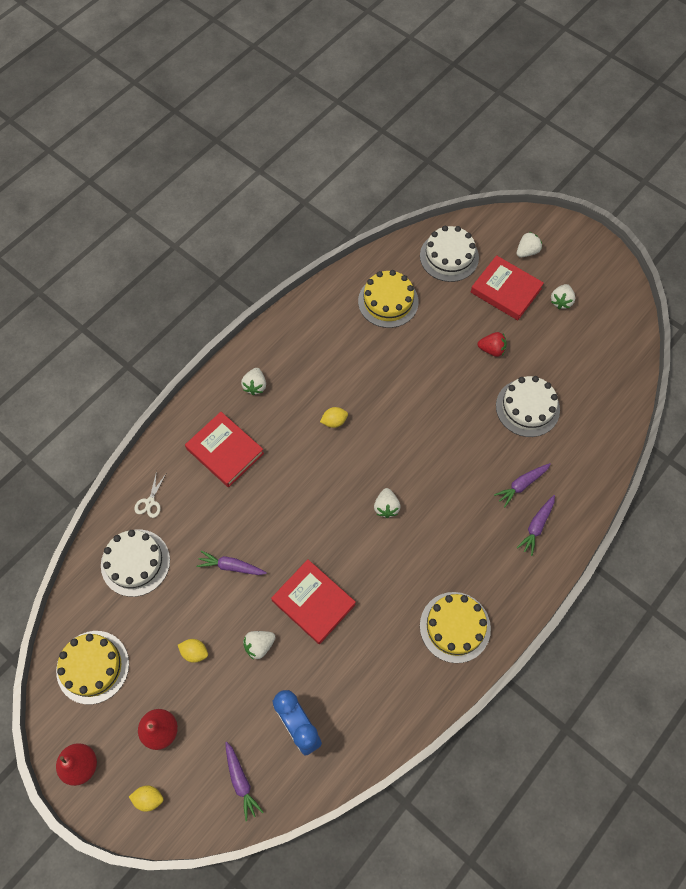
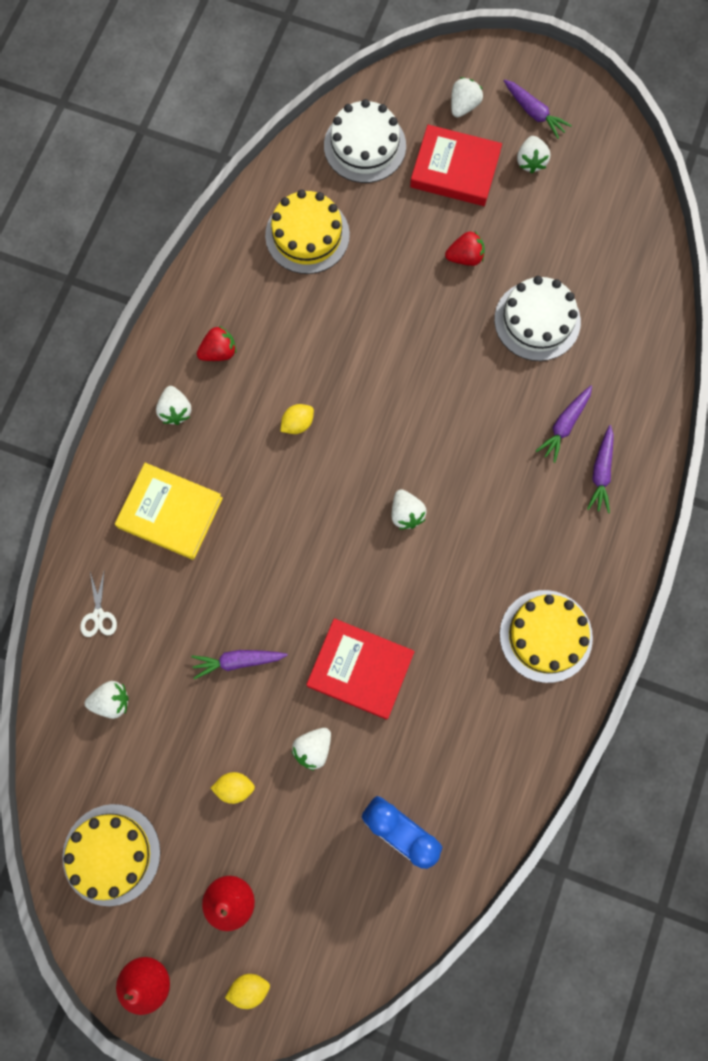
camera: 20 degrees left, 10 degrees up
white cake [101,530,170,597] -> white strawberry [85,681,129,719]
red book [185,412,264,487] -> yellow book [115,463,223,560]
purple carrot [225,742,264,821] -> purple carrot moved to [504,79,572,139]
none -> red strawberry [197,326,236,361]

